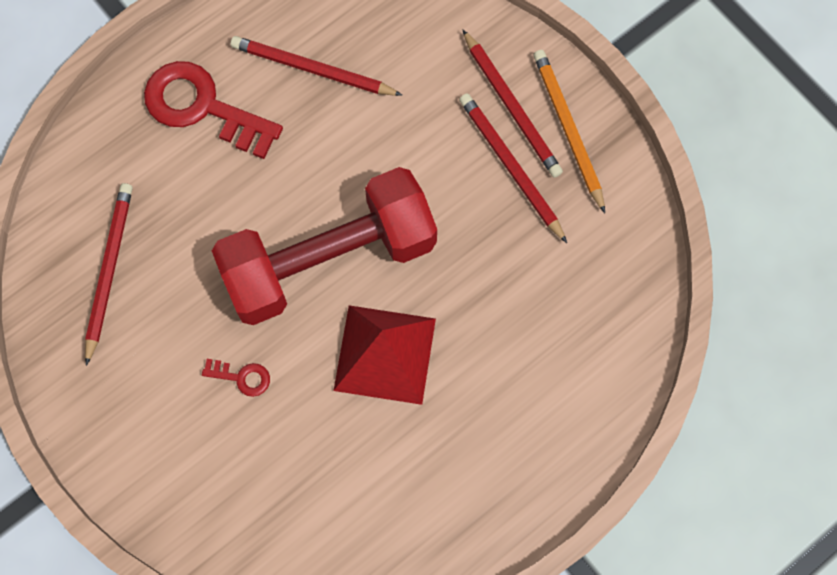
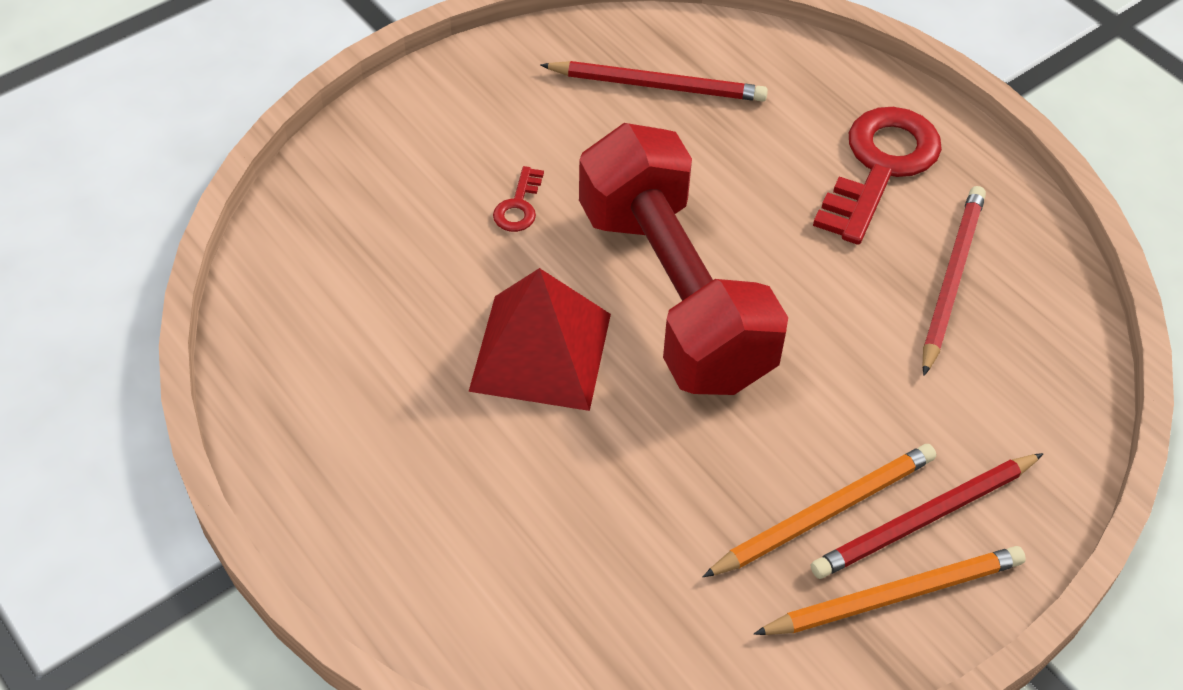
camera: 90 degrees right, 20 degrees down
red pencil [459,93,567,243] -> orange pencil [703,444,936,577]

